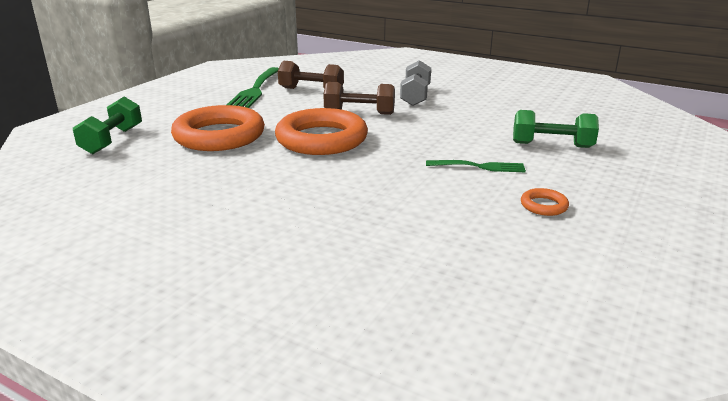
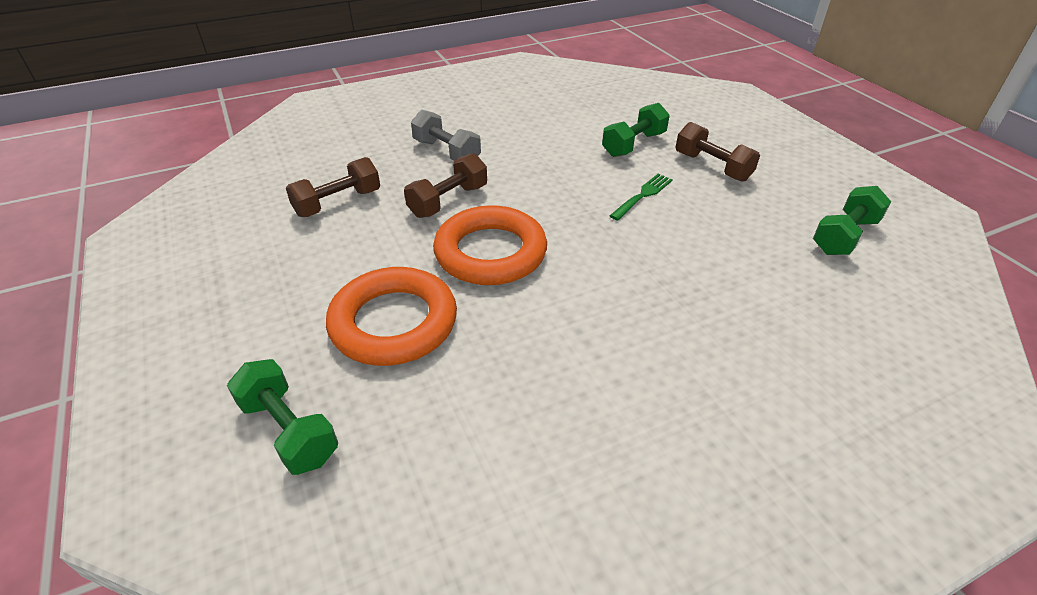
camera: 55 degrees left, 15 degrees up
green fork [227,67,279,108] -> none
orange ring [521,188,569,216] -> none
none -> brown dumbbell [675,122,760,182]
none -> green dumbbell [813,186,891,255]

